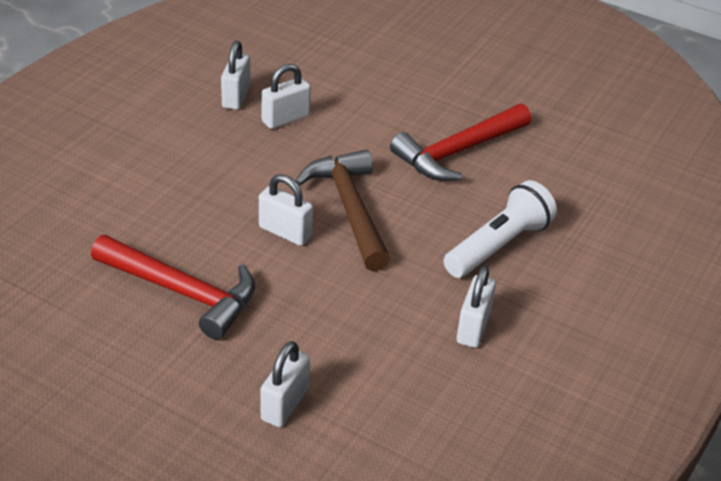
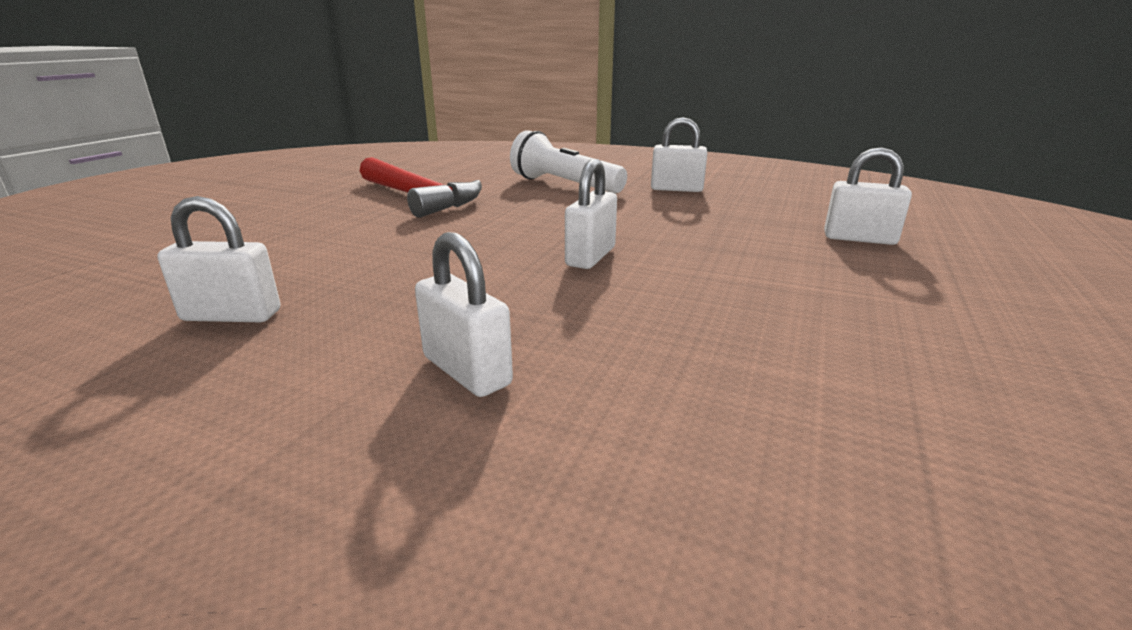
camera: 95 degrees left, 15 degrees down
red hammer [91,235,255,340] -> none
white padlock [261,64,311,129] -> white padlock moved to [415,232,513,397]
brown hammer [296,150,390,271] -> none

